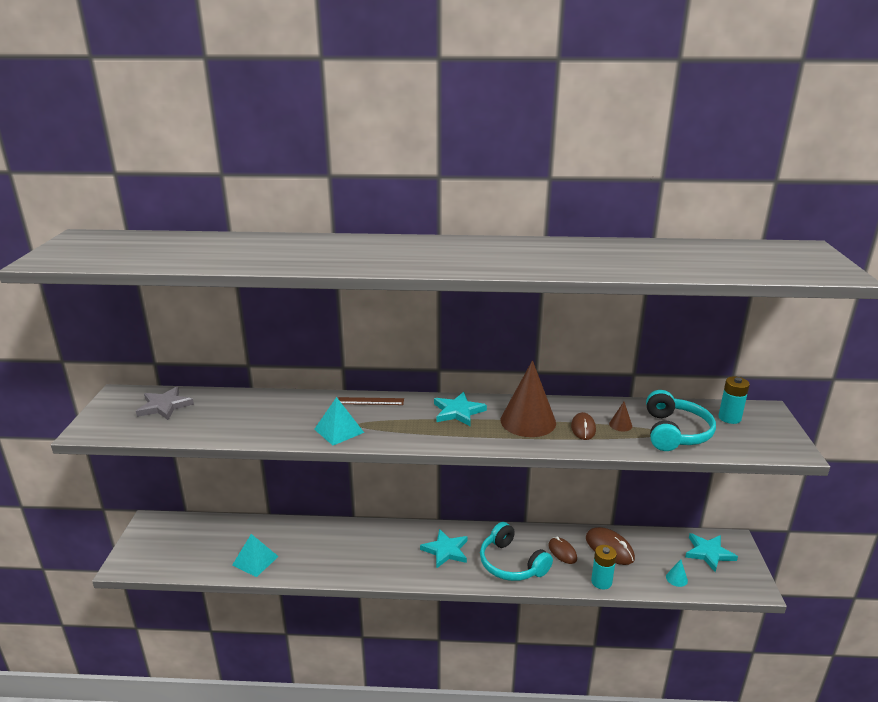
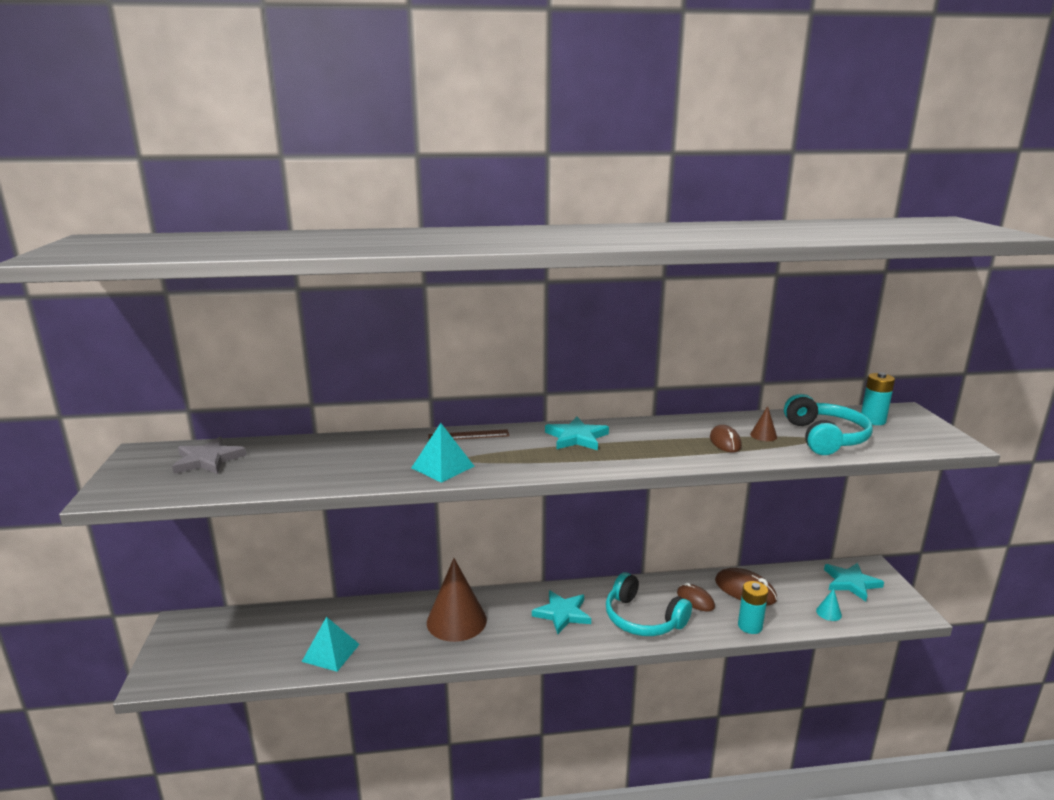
camera: 10 degrees left, 5 degrees down
brown cone [501,360,556,437] -> brown cone moved to [427,558,487,642]

